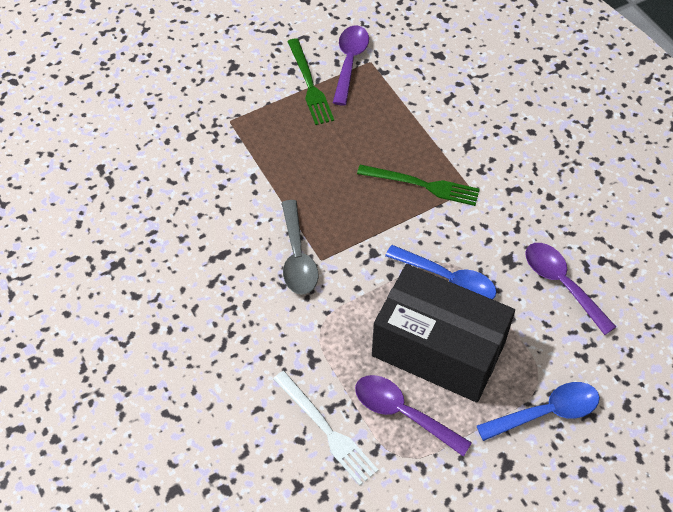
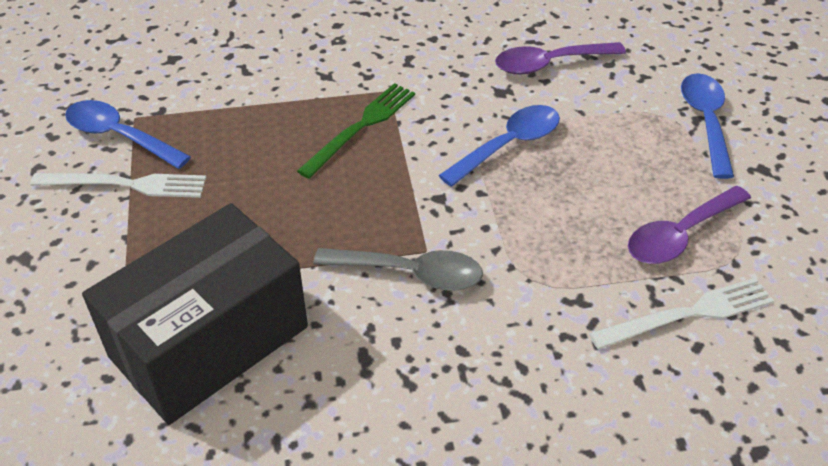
camera: 70 degrees left, 10 degrees down
green fork [287,38,334,125] -> white fork [30,173,207,198]
purple spoon [333,26,369,105] -> blue spoon [65,100,191,169]
black box [372,264,515,403] -> black box moved to [82,203,308,425]

